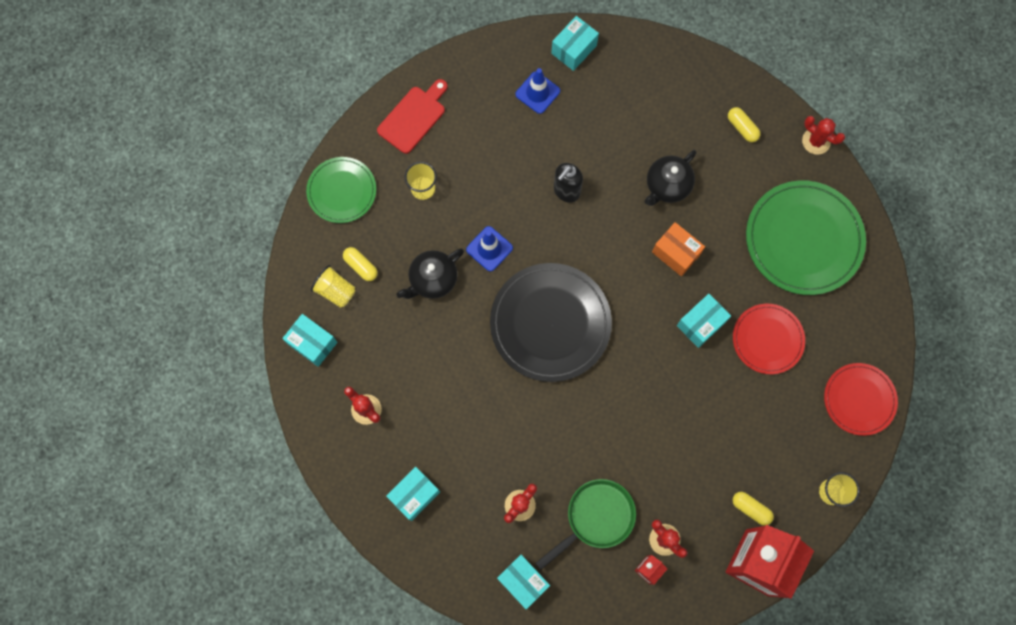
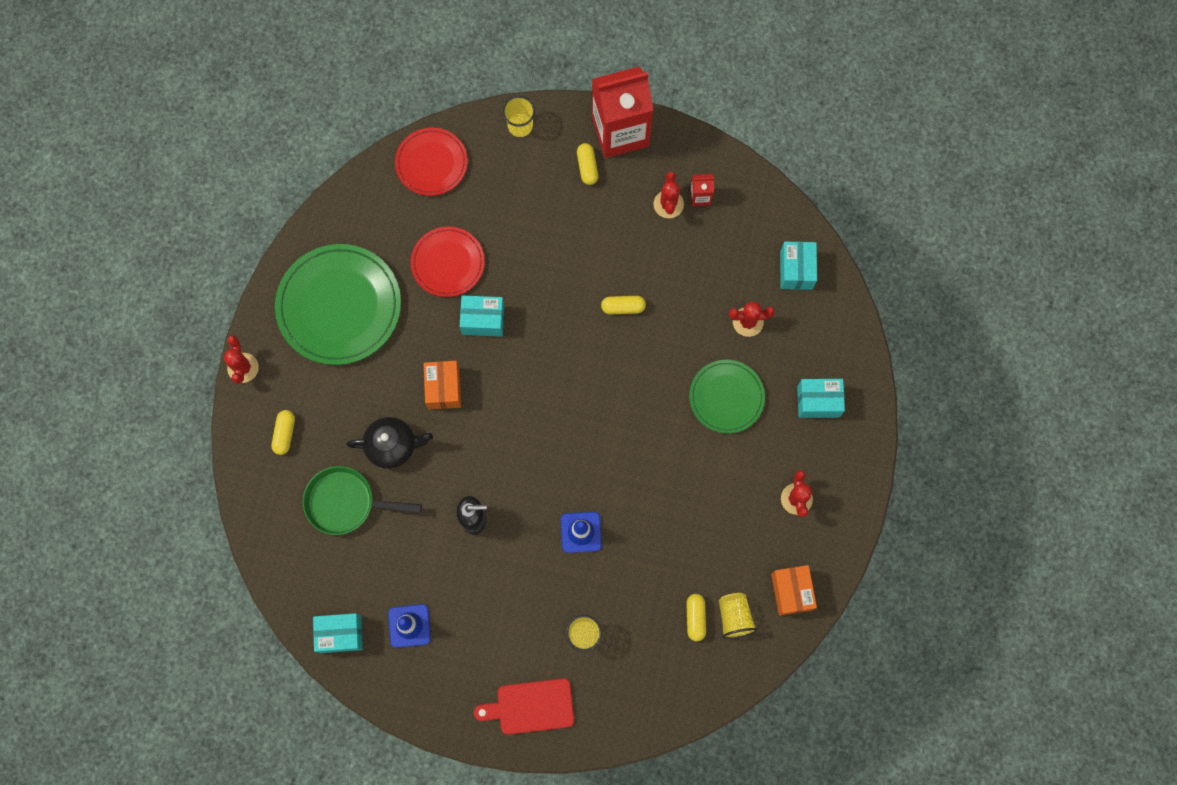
camera: 135 degrees left, 0 degrees up
turquoise box [282,314,337,367] -> orange box [771,565,817,616]
green plate [306,157,376,223] -> green plate moved to [689,360,765,434]
black teapot [396,248,464,299] -> none
black plate [490,263,612,382] -> none
green pan [535,479,636,570] -> green pan moved to [303,466,422,535]
none -> yellow capsule [601,296,646,315]

